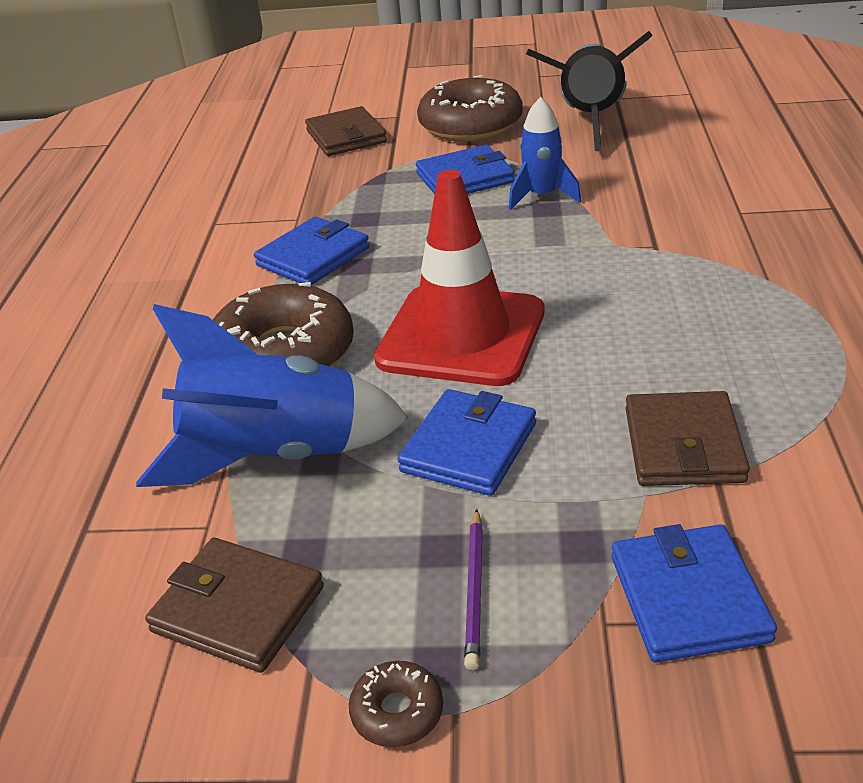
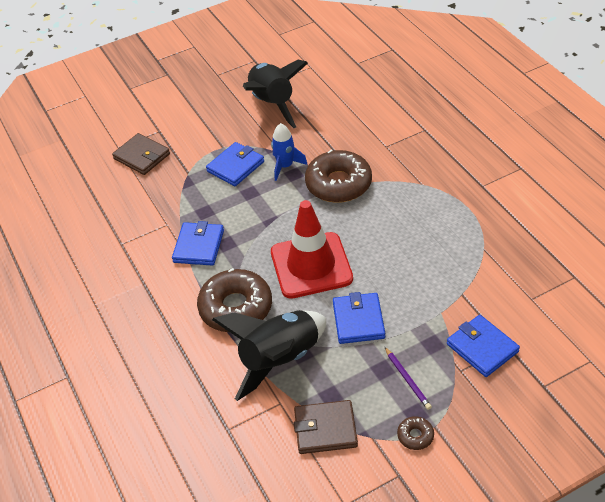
camera: 30 degrees left, 10 degrees up
blue rocket [136,304,409,487] -> black rocket [212,310,326,401]
brown donut [417,75,523,142] -> brown donut moved to [305,149,372,203]
brown wallet [626,391,750,486] -> none

